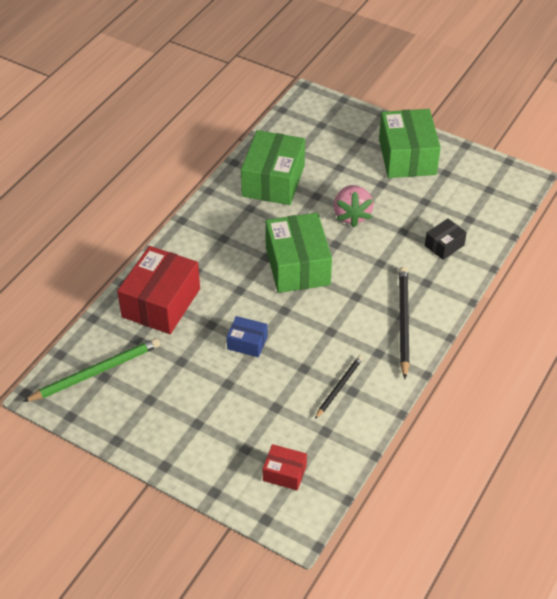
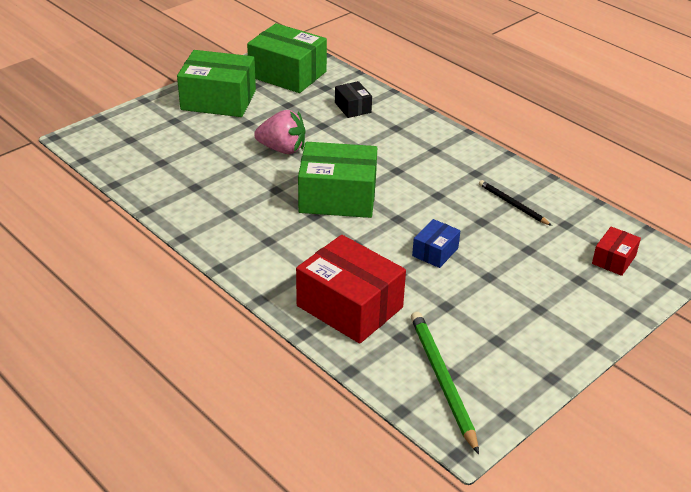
camera: 75 degrees left, 10 degrees down
green box [241,130,305,205] -> green box moved to [247,23,327,93]
black pencil [399,267,410,379] -> none

